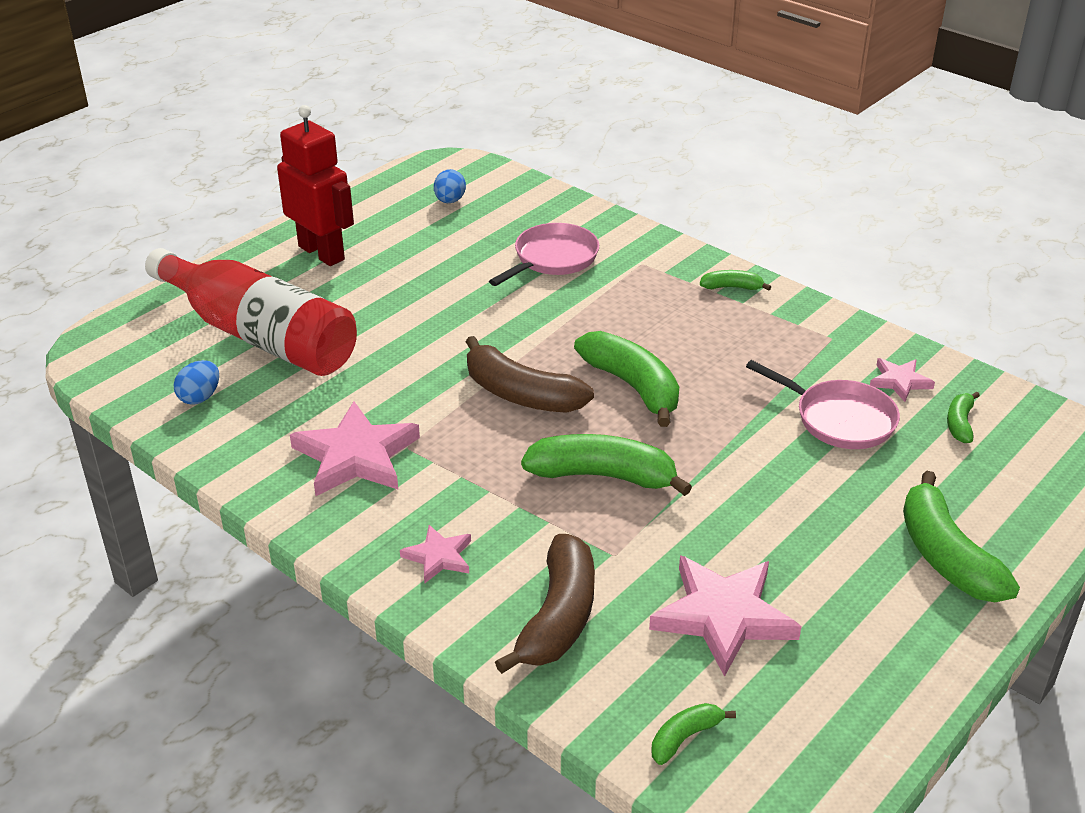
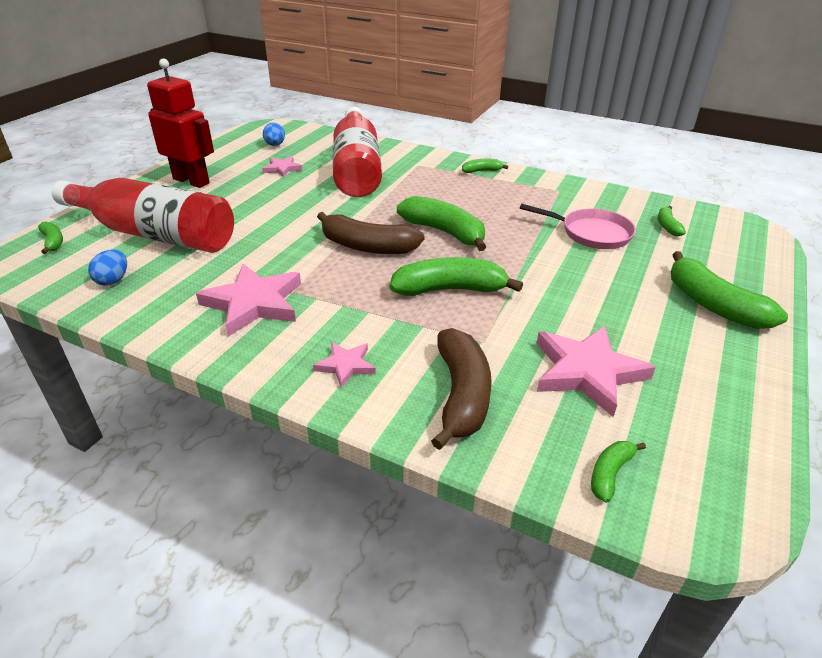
camera: 15 degrees left, 0 degrees up
pink pan [489,223,599,286] -> red bottle [333,107,382,197]
pink star [870,358,935,402] -> pink star moved to [262,156,302,178]
none -> green banana [38,221,63,254]

